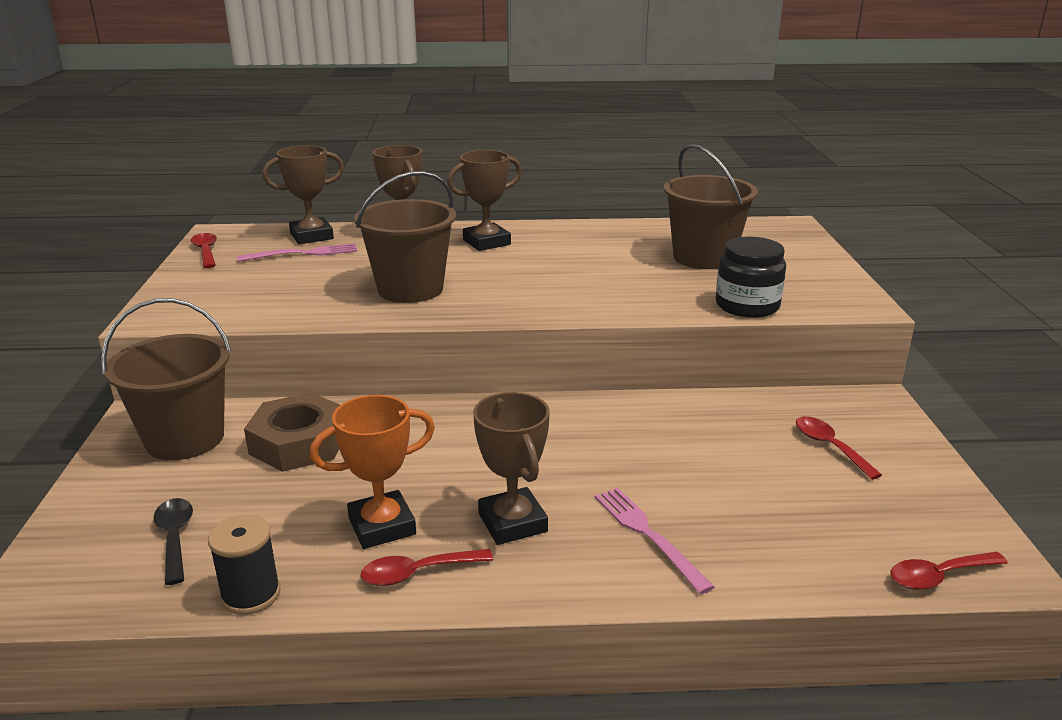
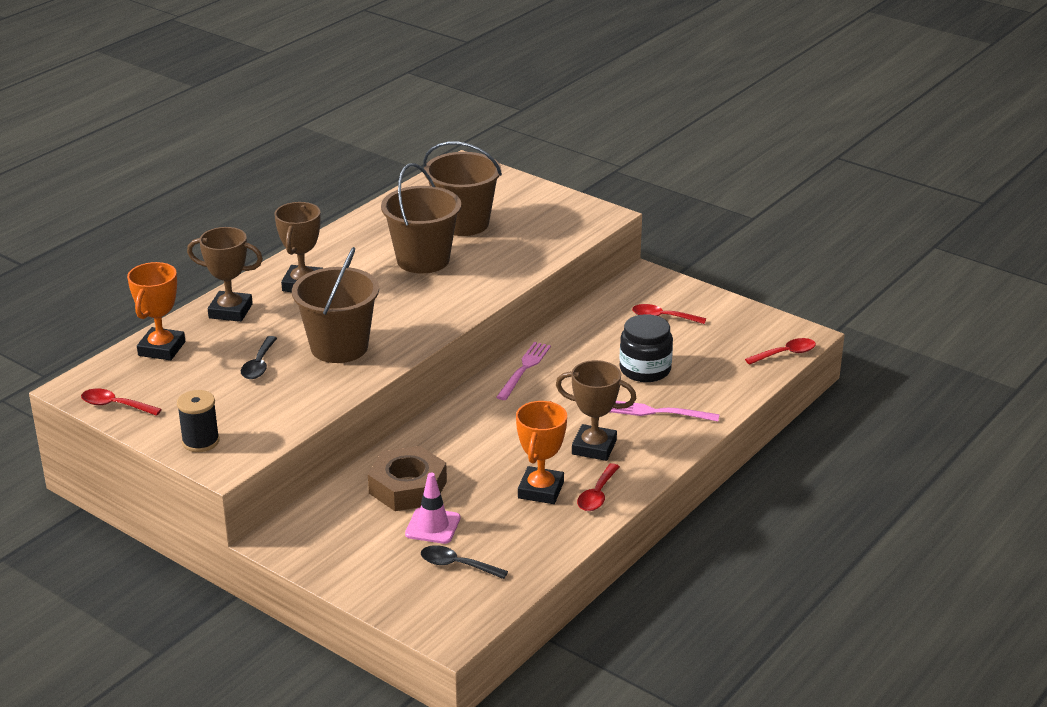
camera: 50 degrees left, 5 degrees up
brown bucket [101,298,231,460] -> brown bucket moved to [381,163,461,273]
black spool [208,515,280,615] -> black spool moved to [177,390,220,452]
pink fork [237,243,357,262] -> pink fork moved to [496,342,551,400]
brown trophy [263,145,344,244] -> orange trophy [127,262,185,360]
black jar [716,237,786,318] -> black jar moved to [619,314,673,382]
red spoon [890,552,1008,590] -> red spoon turned 135 degrees counterclockwise [745,338,816,365]
none -> black spoon [241,336,277,379]
none -> pink traffic cone [405,473,460,544]

